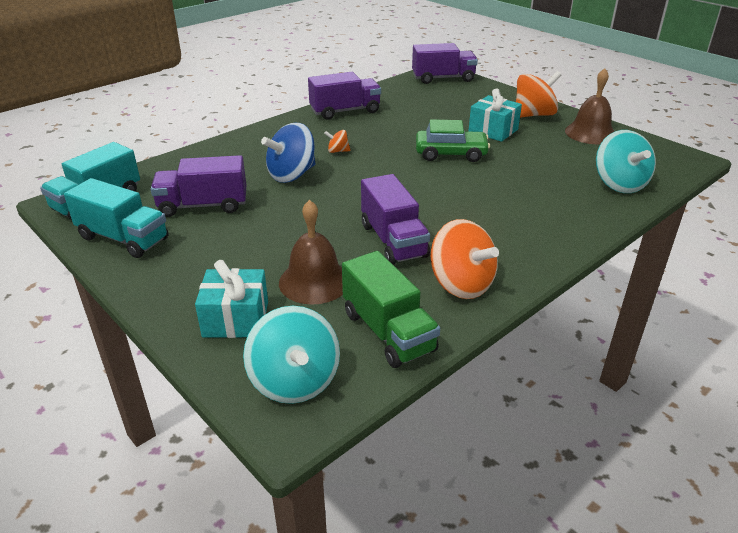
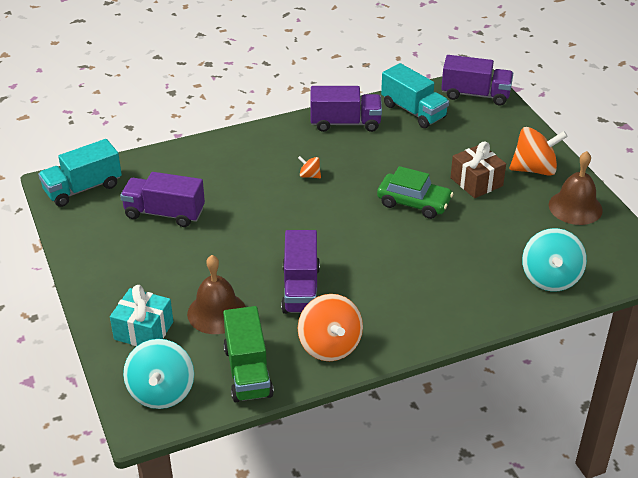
camera: 20 degrees right, 5 degrees up
turquoise truck [64,178,168,258] -> turquoise truck moved to [381,63,449,128]
blue spinning top [261,123,315,183] -> none
turquoise gift [469,89,522,142] -> brown gift [450,141,506,198]

